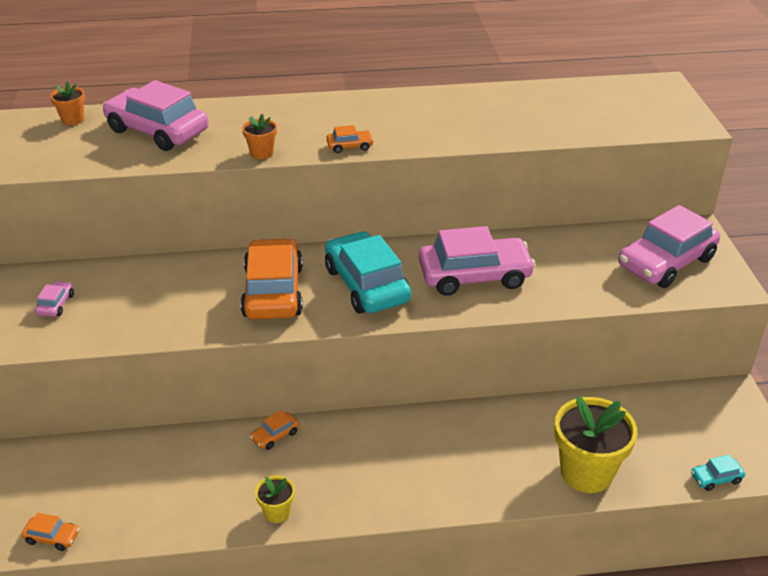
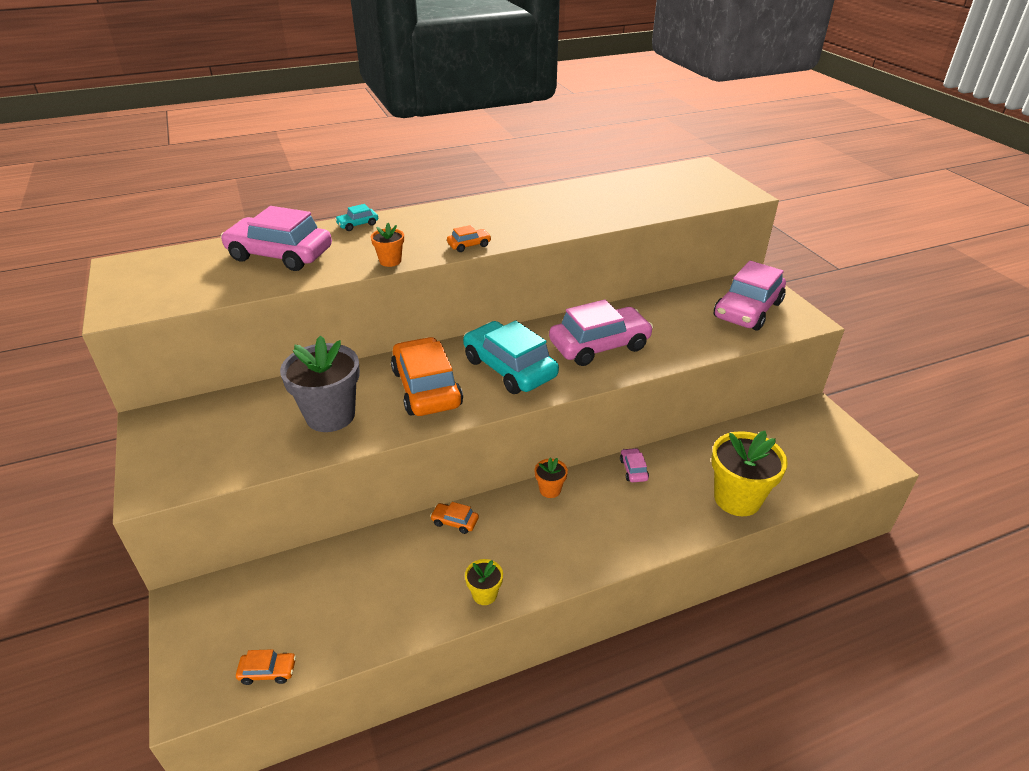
camera: 15 degrees left, 0 degrees up
pink car [35,281,74,317] -> pink car moved to [620,448,649,482]
orange flower pot [50,81,85,125] -> orange flower pot moved to [535,458,568,498]
orange car [250,410,299,450] -> orange car turned 75 degrees clockwise [430,502,479,534]
turquoise car [691,455,745,491] -> turquoise car moved to [335,204,378,231]
none -> grey flower pot [280,335,360,432]

